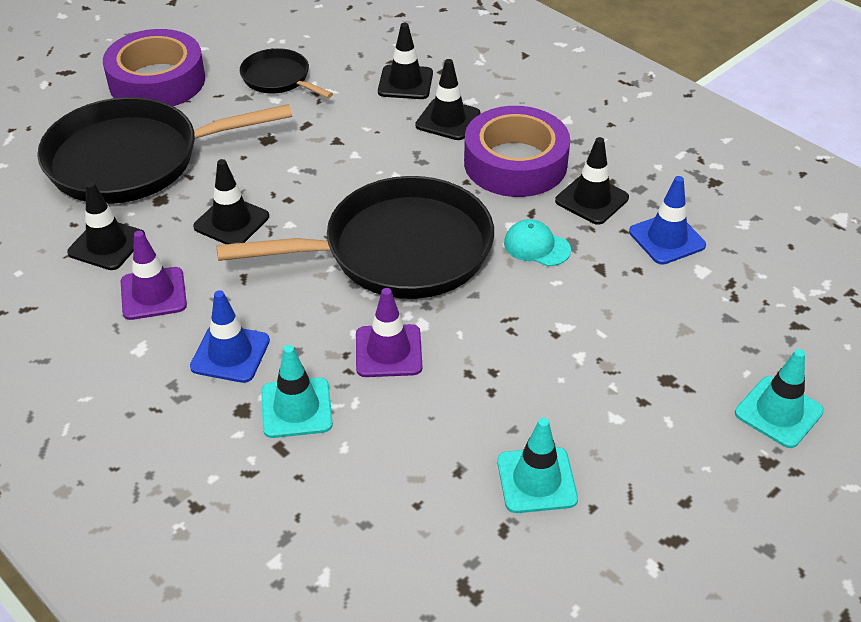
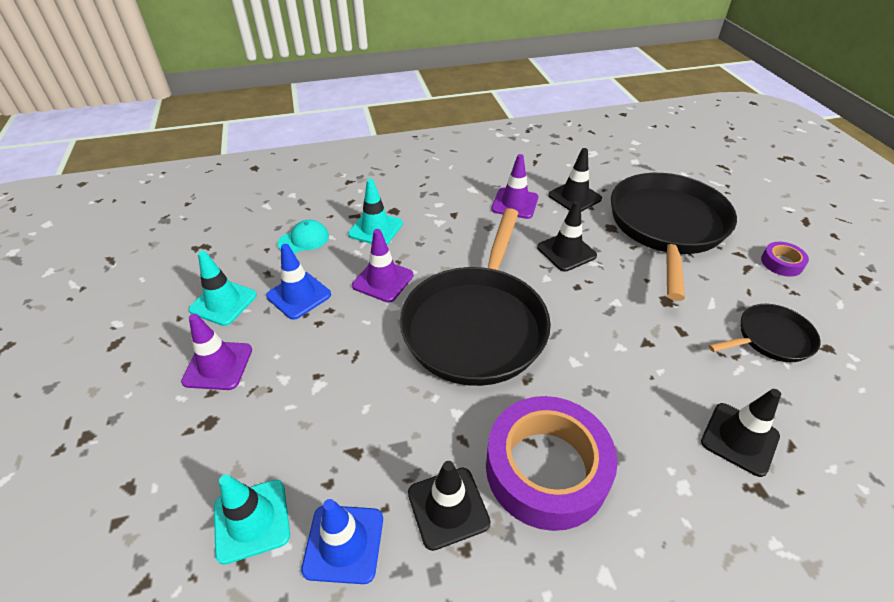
camera: 120 degrees right, 0 degrees up
purple tape [103,29,205,106] -> purple tape [761,242,809,277], size x0.44
blue traffic cone [190,290,270,383] -> blue traffic cone moved to [266,244,331,320]
black traffic cone [415,59,480,140] -> none
turquoise cap [504,219,571,266] -> turquoise cap moved to [277,220,329,254]
turquoise traffic cone [735,349,824,448] -> turquoise traffic cone moved to [214,474,290,565]
none -> purple traffic cone [181,314,252,390]

